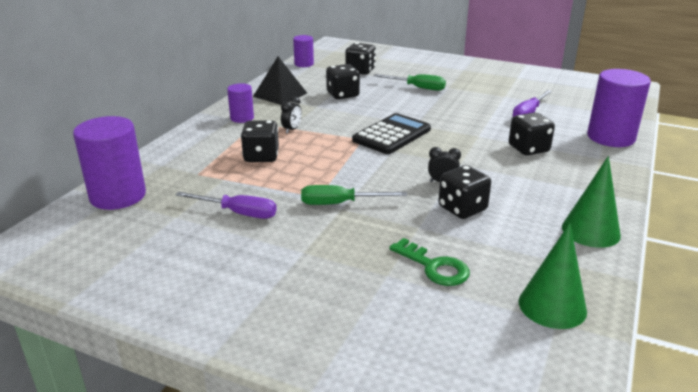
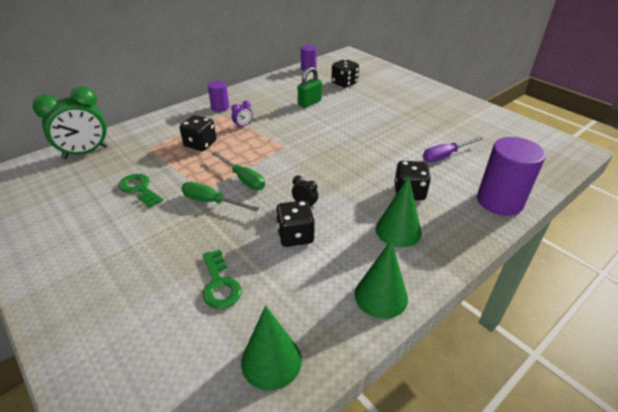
camera: 25 degrees right, 10 degrees up
purple cylinder [73,116,146,210] -> green clock [33,86,108,159]
purple screwdriver [176,192,277,219] -> green key [119,174,163,208]
black pyramid [253,56,307,105] -> none
black clock [281,96,302,134] -> purple clock [231,100,253,129]
black dice [326,64,360,99] -> green padlock [298,67,322,108]
black calculator [352,113,431,154] -> none
green screwdriver [373,74,446,91] -> green screwdriver moved to [212,152,265,190]
none -> green cone [376,176,422,248]

